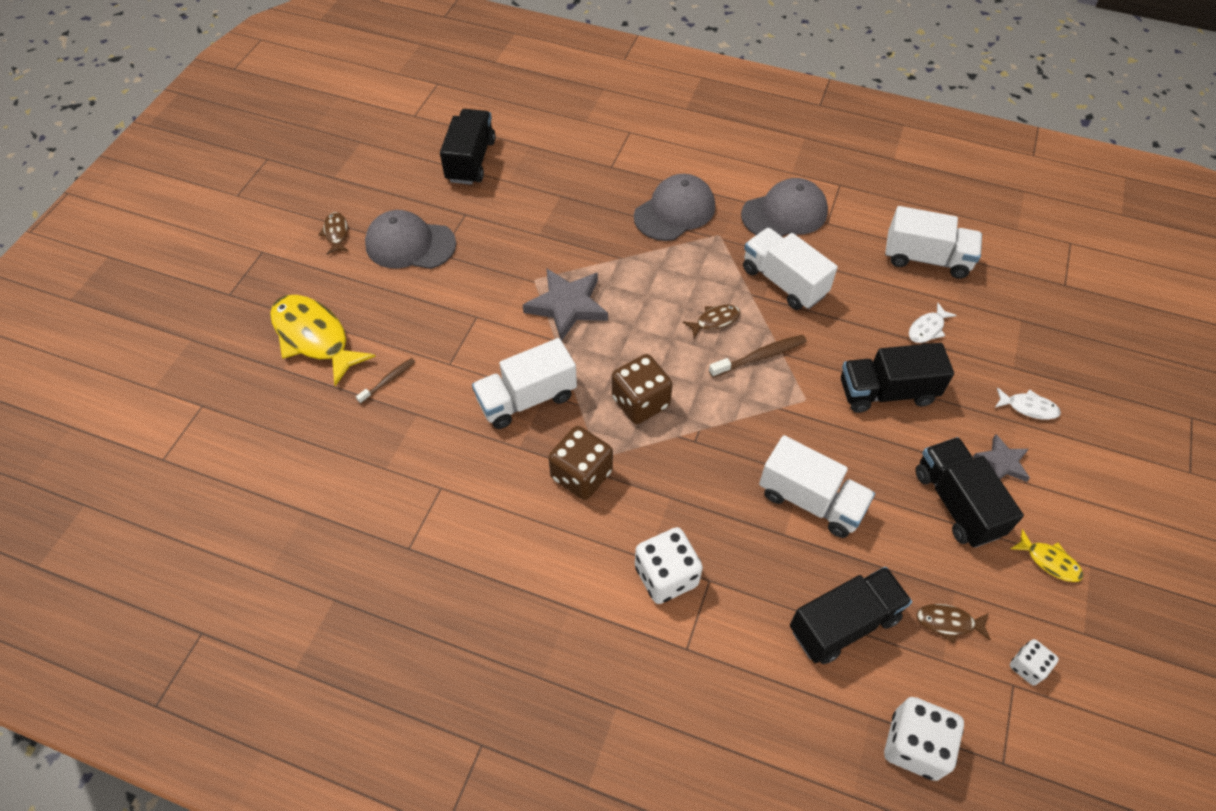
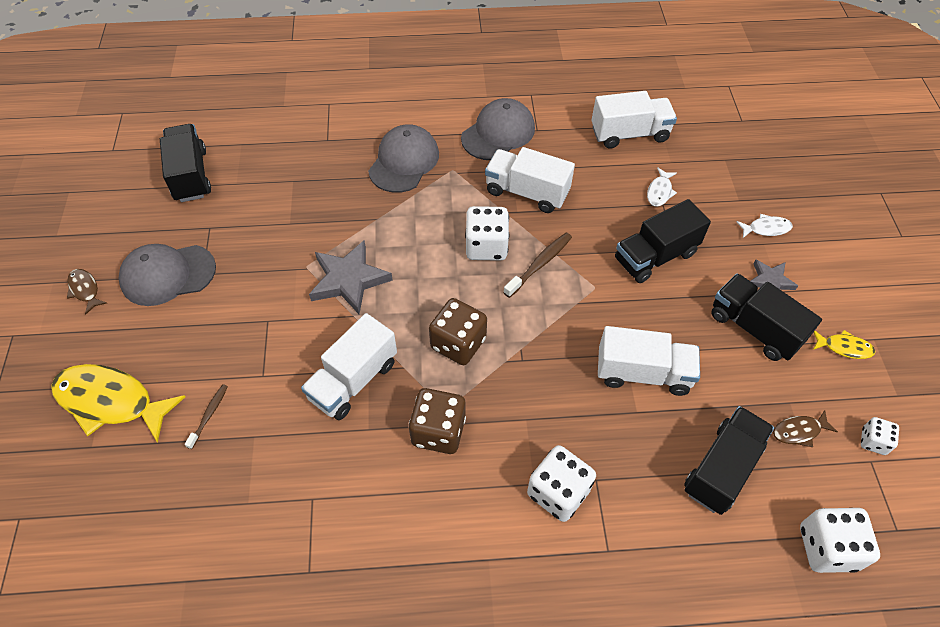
camera: 25 degrees left, 0 degrees up
brown fish [683,305,740,338] -> white dice [465,206,509,261]

